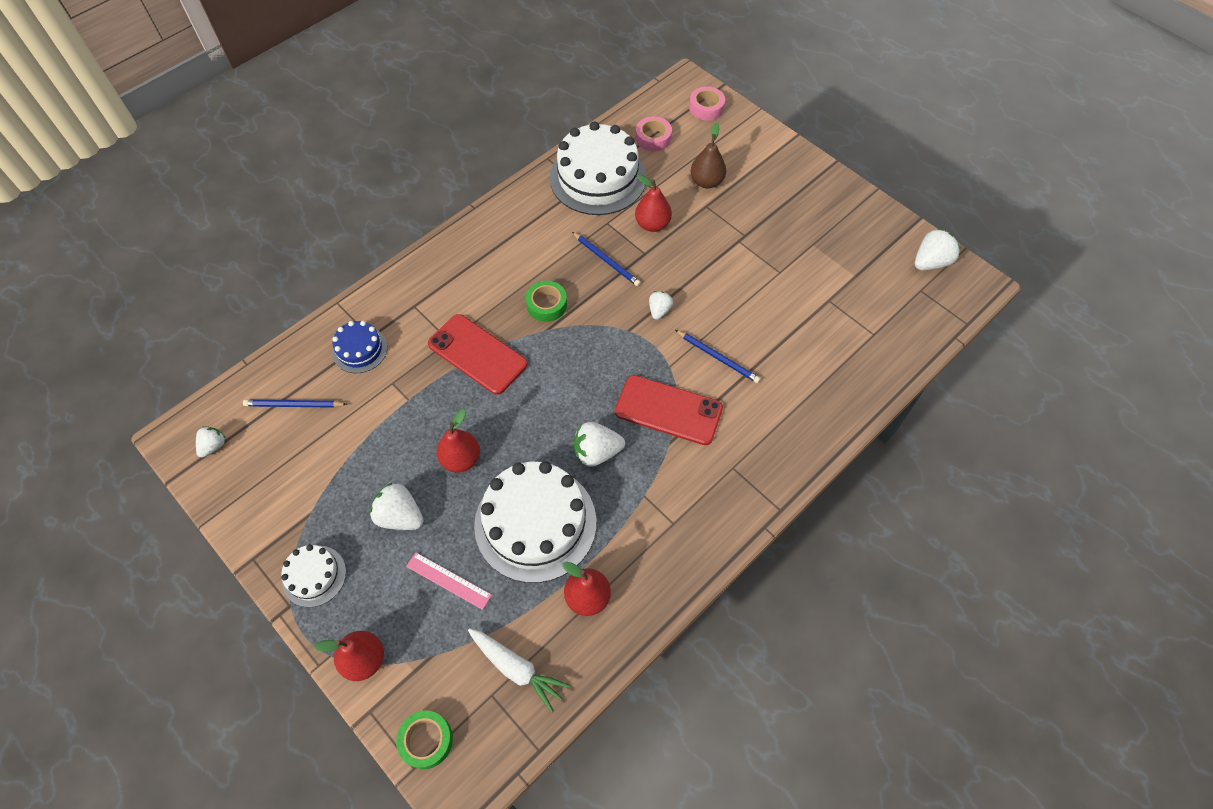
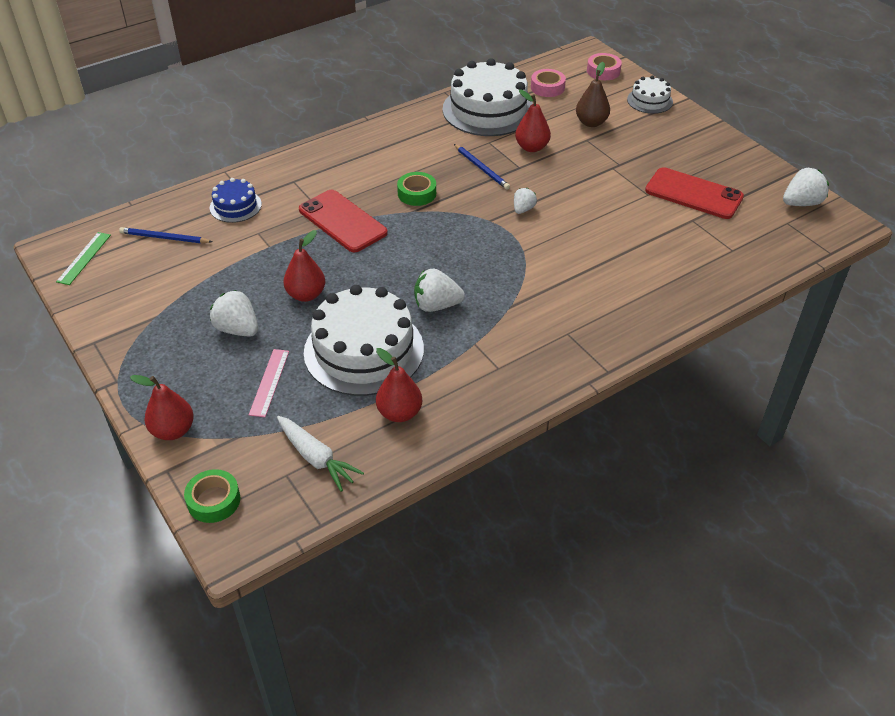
camera: 10 degrees right, 15 degrees down
white strawberry [196,426,225,458] -> green ruler [56,232,111,285]
white cake [281,545,346,607] -> white cake moved to [627,76,673,114]
pink ruler [406,552,492,610] -> pink ruler turned 60 degrees clockwise [249,349,289,417]
red phone [615,375,723,445] -> red phone moved to [645,167,744,219]
blue pencil [675,330,761,383] -> none

